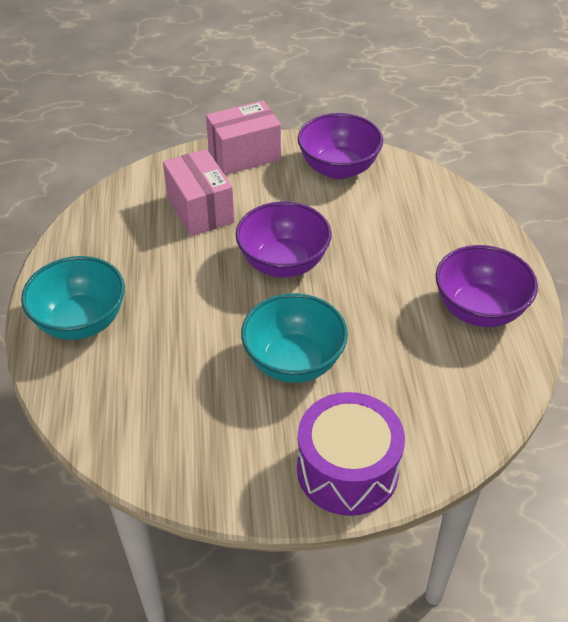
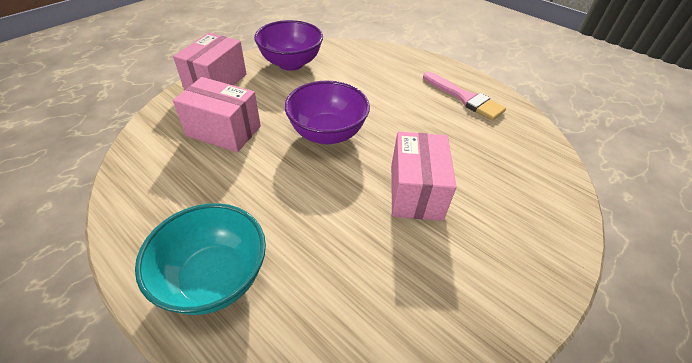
camera: 45 degrees left, 0 degrees up
turquoise bowl [241,293,348,383] -> pink box [391,132,457,221]
purple drum [297,392,405,516] -> none
purple bowl [436,245,538,327] -> pink brush [423,72,506,120]

